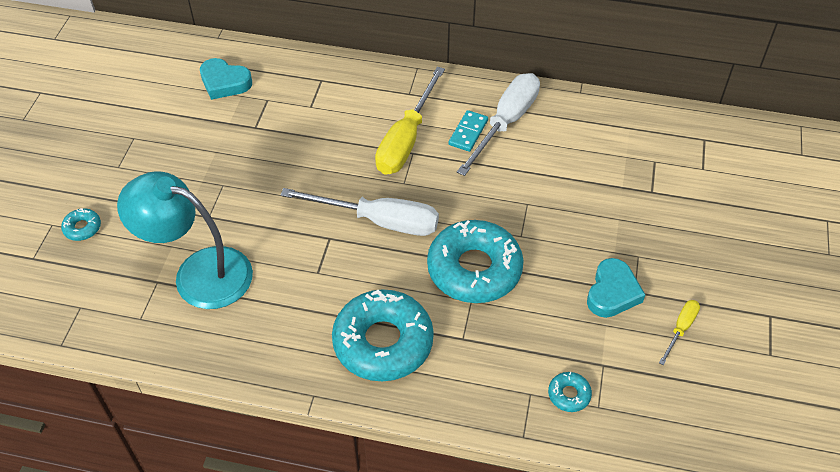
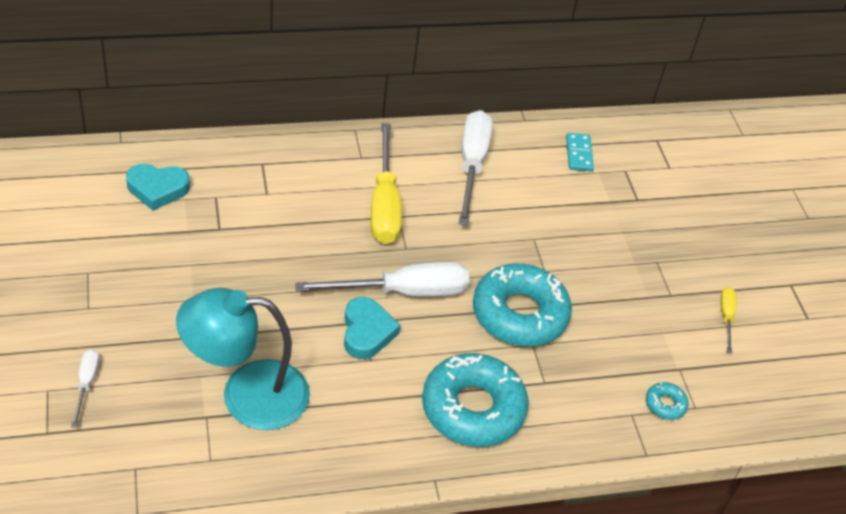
camera: 30 degrees left, 5 degrees down
turquoise donut [61,208,101,241] -> white screwdriver [71,349,100,428]
turquoise domino [449,110,488,152] -> turquoise domino moved to [566,133,594,172]
turquoise heart [587,258,645,318] -> turquoise heart moved to [344,297,401,359]

